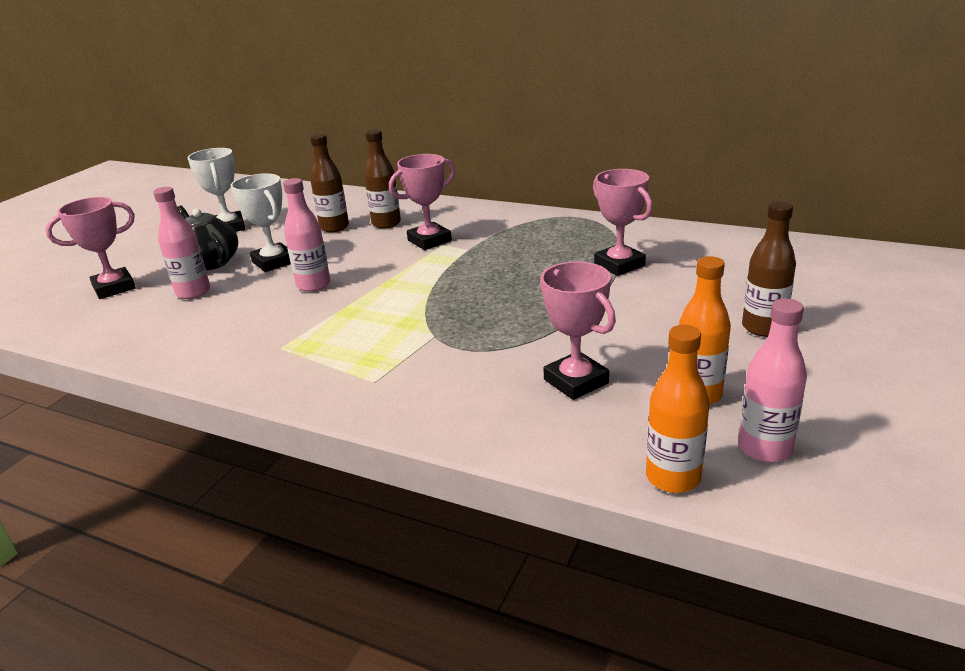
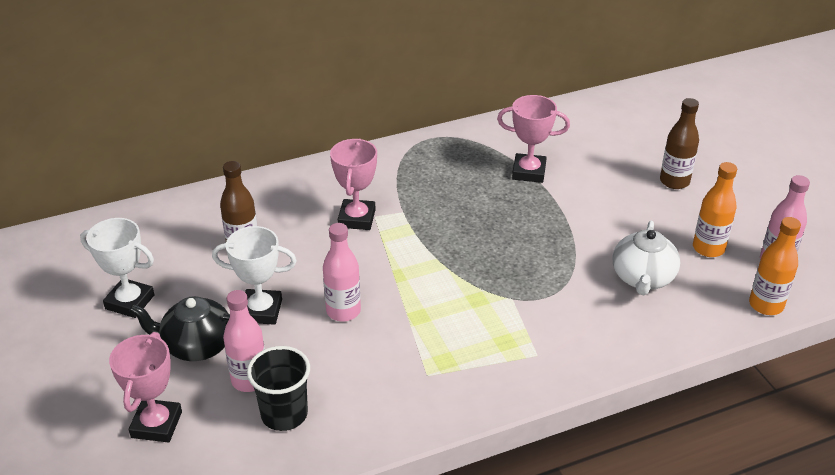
camera: 50 degrees left, 10 degrees up
brown bottle [364,129,401,229] -> none
pink trophy [540,261,616,400] -> white teapot [613,221,680,295]
none -> black cup [247,346,310,431]

